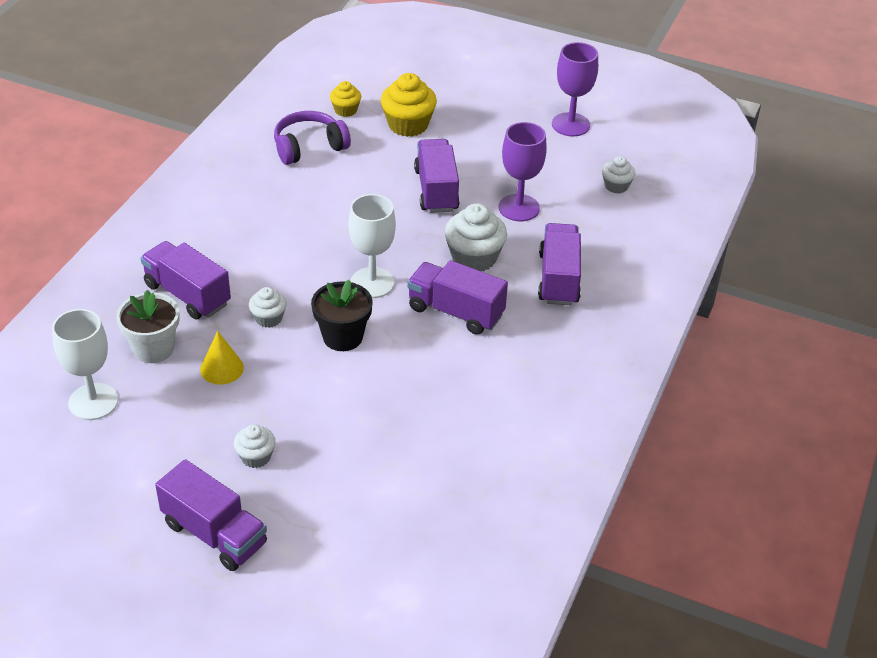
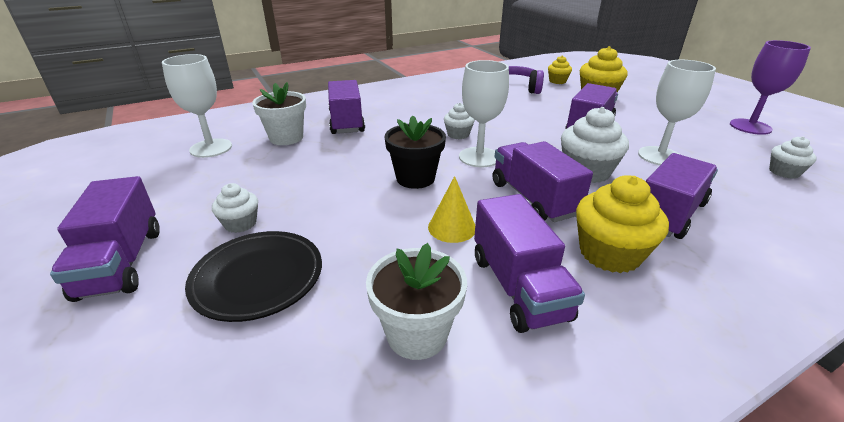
camera: 40 degrees right, 10 degrees down
yellow cone [200,331,244,385] -> yellow cone moved to [428,176,475,243]
white cupcake [249,287,286,328] -> white cupcake moved to [444,103,475,139]
purple goblet [498,122,547,221] -> white goblet [638,60,716,165]
none -> black plate [185,231,322,322]
none -> white flower pot [366,243,467,360]
none -> purple truck [474,194,585,333]
none -> yellow cupcake [576,175,669,273]

